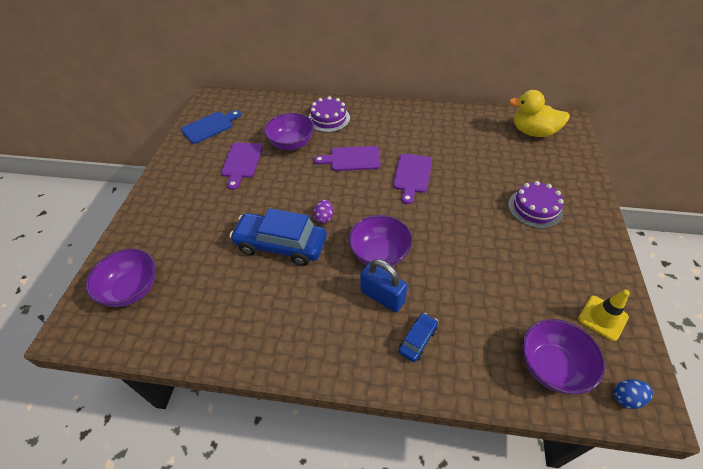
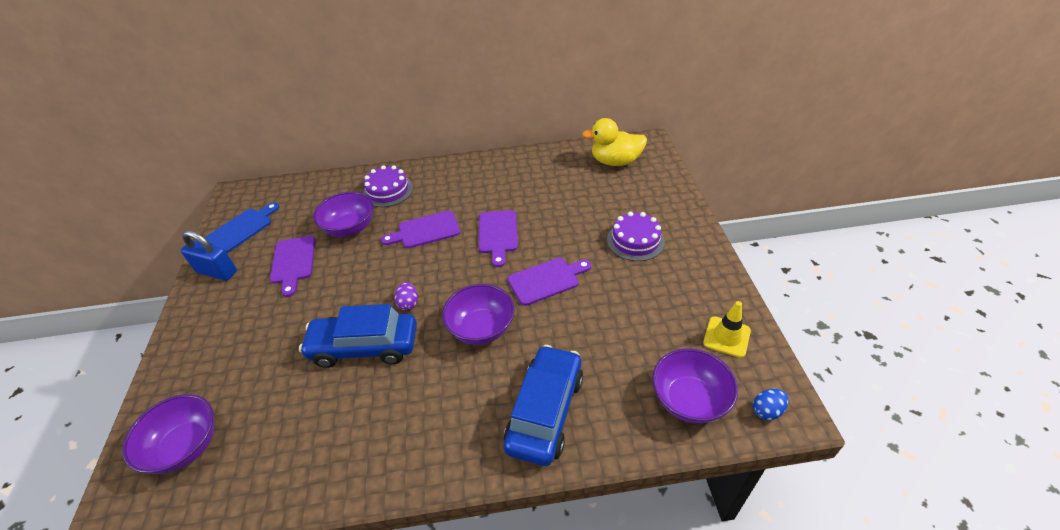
camera: 15 degrees left, 5 degrees down
blue padlock [360,259,408,312] -> blue padlock moved to [181,230,237,281]
blue car [398,313,438,362] -> blue car [504,345,583,466], size x2.12
none -> purple cutting board [508,258,591,306]

